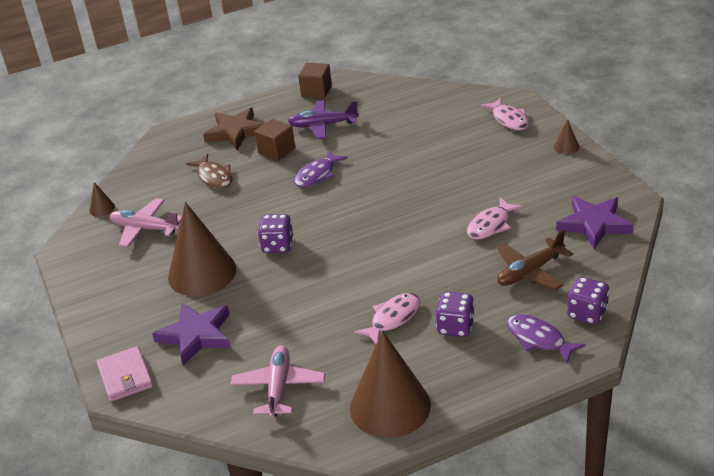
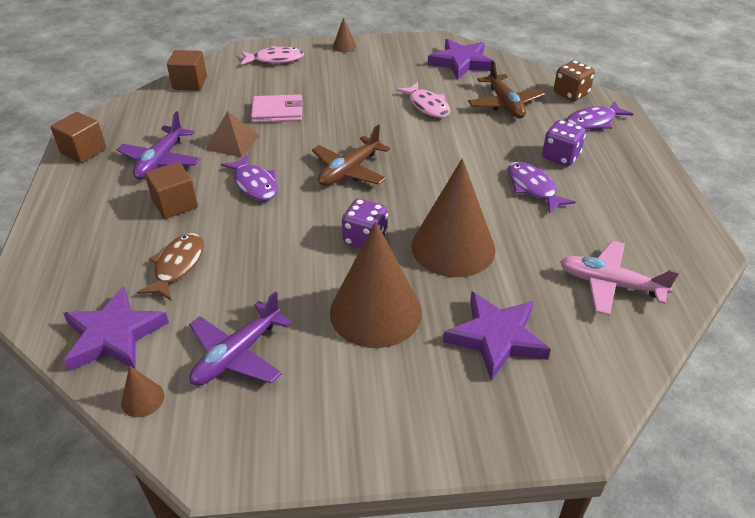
camera: 75 degrees left, 5 degrees up
pink wallet [97,346,153,402] -> pink wallet moved to [251,94,303,123]
pink plane [109,198,182,248] -> purple plane [189,292,292,385]
brown fish [186,154,232,188] -> brown fish turned 60 degrees counterclockwise [137,233,204,300]
brown star [203,108,264,150] -> none
brown cone [350,330,431,438] -> brown cone moved to [411,158,496,277]
pink fish [354,293,420,344] -> purple fish [508,162,575,213]
purple dice [567,277,609,325] -> brown dice [554,60,595,101]
none -> purple star [63,286,169,371]
none -> brown cube [167,50,207,90]
none -> brown pyramid [205,111,260,157]
none -> brown plane [312,125,390,186]

